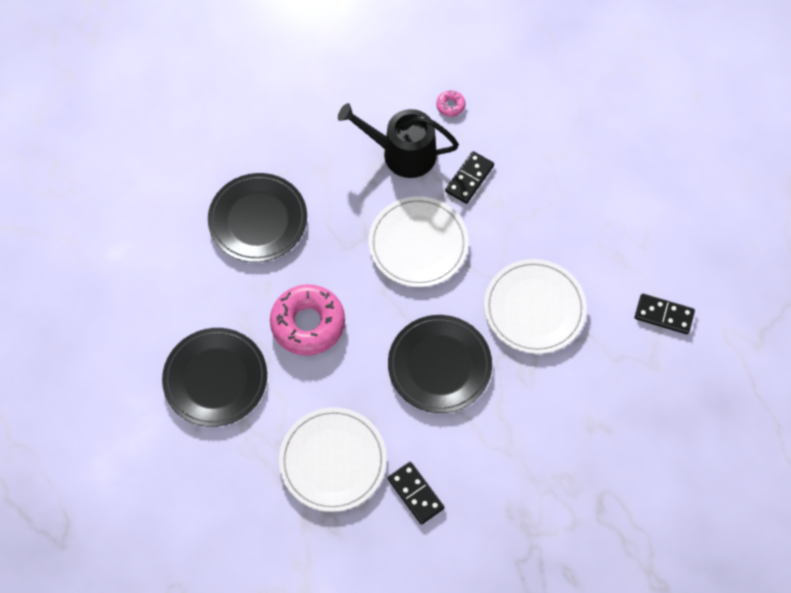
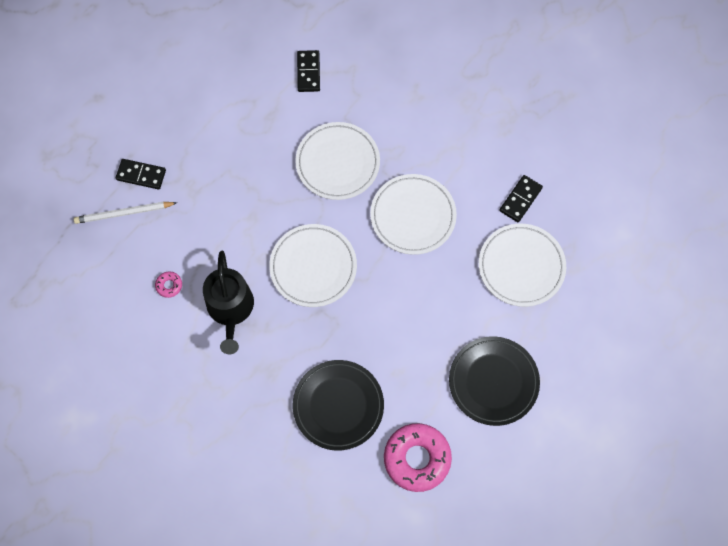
camera: 110 degrees left, 5 degrees up
pink donut [270,284,345,356] -> pink donut moved to [384,423,452,492]
black plate [388,315,492,413] -> white plate [370,174,457,255]
black domino [445,151,494,204] -> black domino moved to [116,159,166,190]
none -> white pencil [74,202,177,224]

